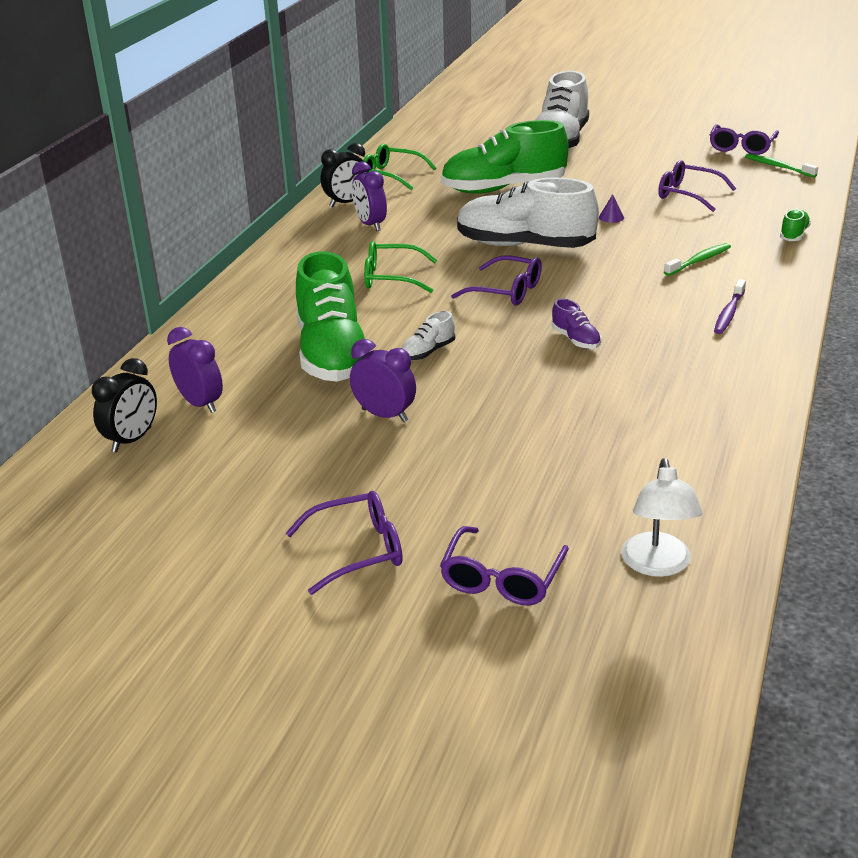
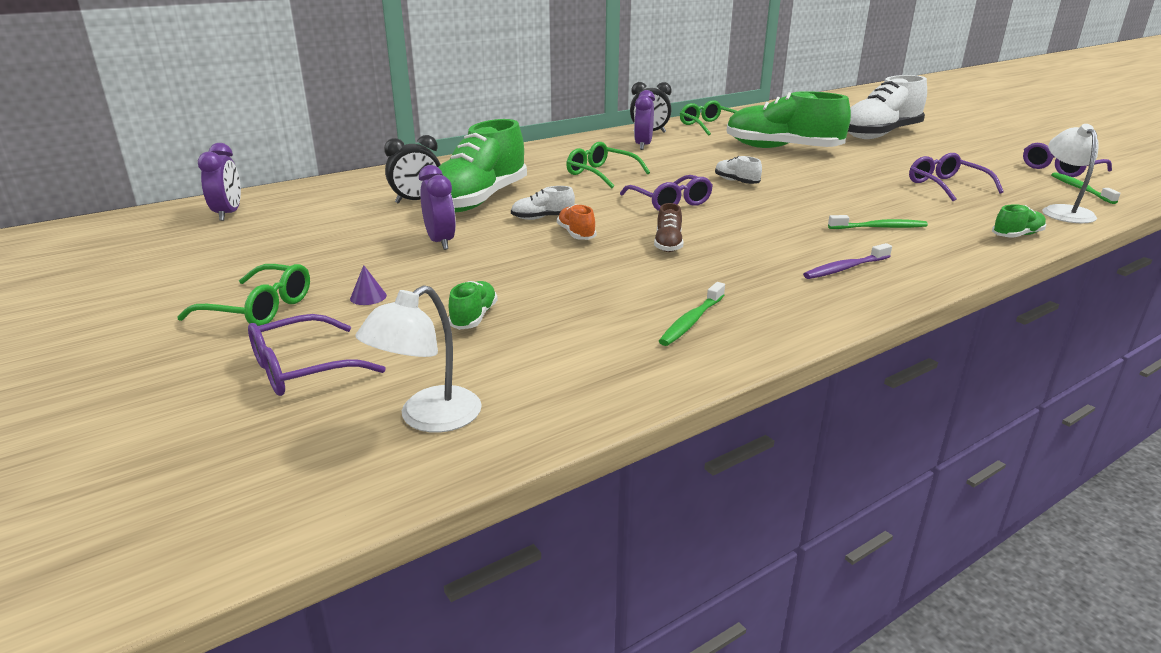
camera: 35 degrees right, 5 degrees down
black clock [92,358,157,452] -> black clock moved to [384,135,441,204]
purple clock [167,327,223,413] -> purple clock moved to [198,143,241,221]
purple glasses [286,491,403,595] -> green glasses [178,264,310,326]
white shoe [457,177,599,248] -> white shoe [715,156,762,184], size x0.42
purple shoe [551,299,601,349] -> brown shoe [654,203,684,252]
purple cone [599,194,624,223] -> purple cone moved to [350,265,387,305]
none -> green shoe [448,281,498,330]
none -> orange shoe [557,204,597,240]
none -> green toothbrush [659,282,725,346]
none -> white lamp [1042,124,1099,223]

